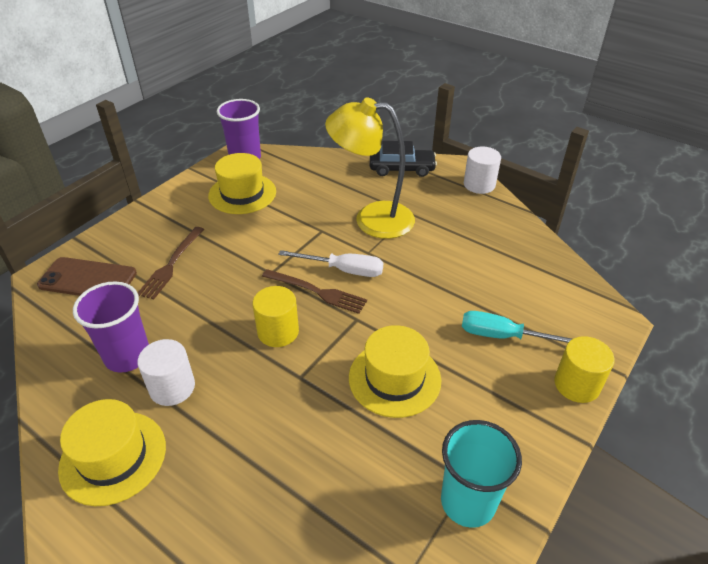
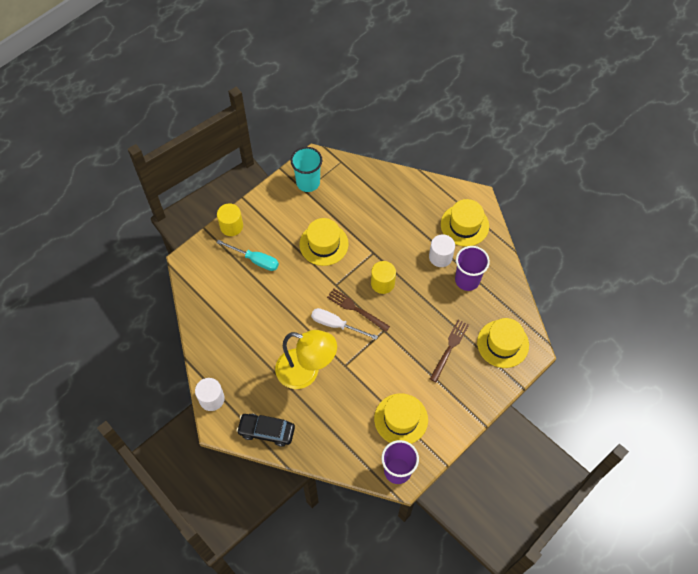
camera: 170 degrees left, 20 degrees up
brown phone [37,257,137,296] -> yellow hat [477,318,529,368]

